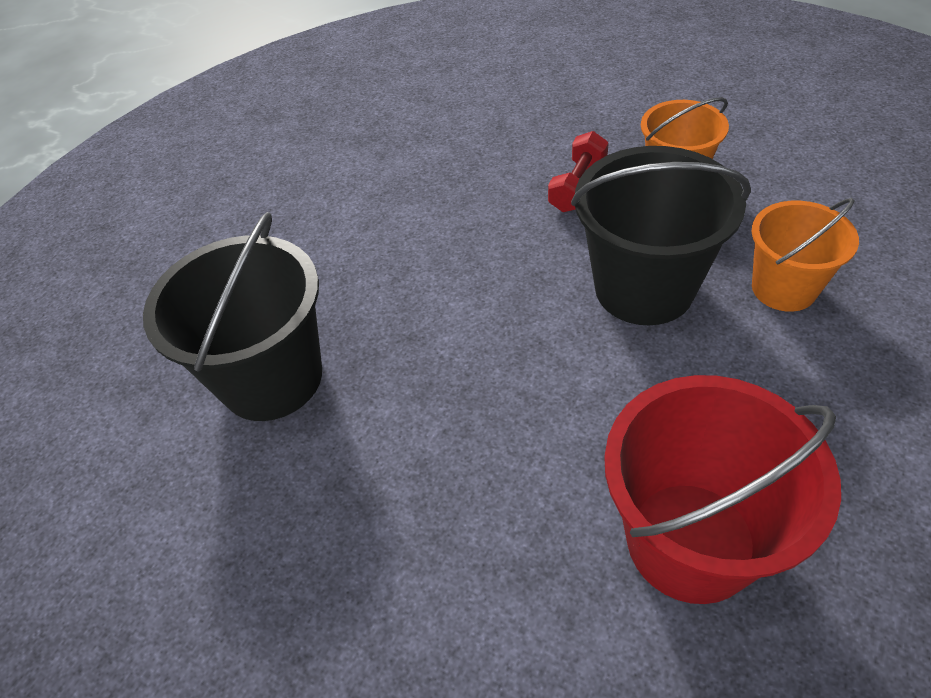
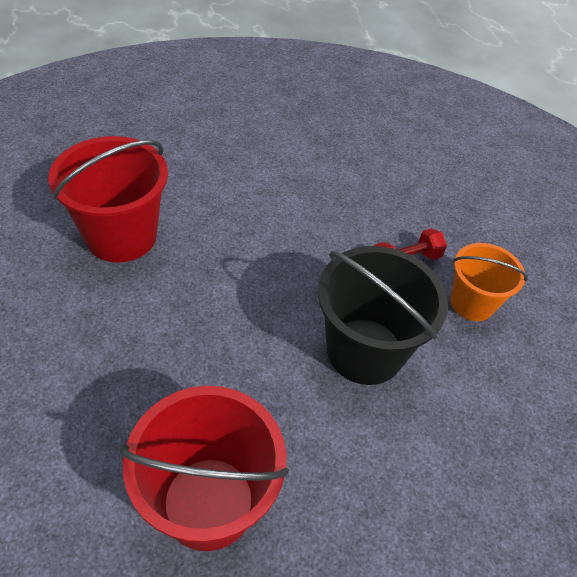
camera: 30 degrees right, 0 degrees up
black bucket [143,212,322,421] -> red bucket [48,136,168,263]
orange bucket [752,198,859,312] -> none

